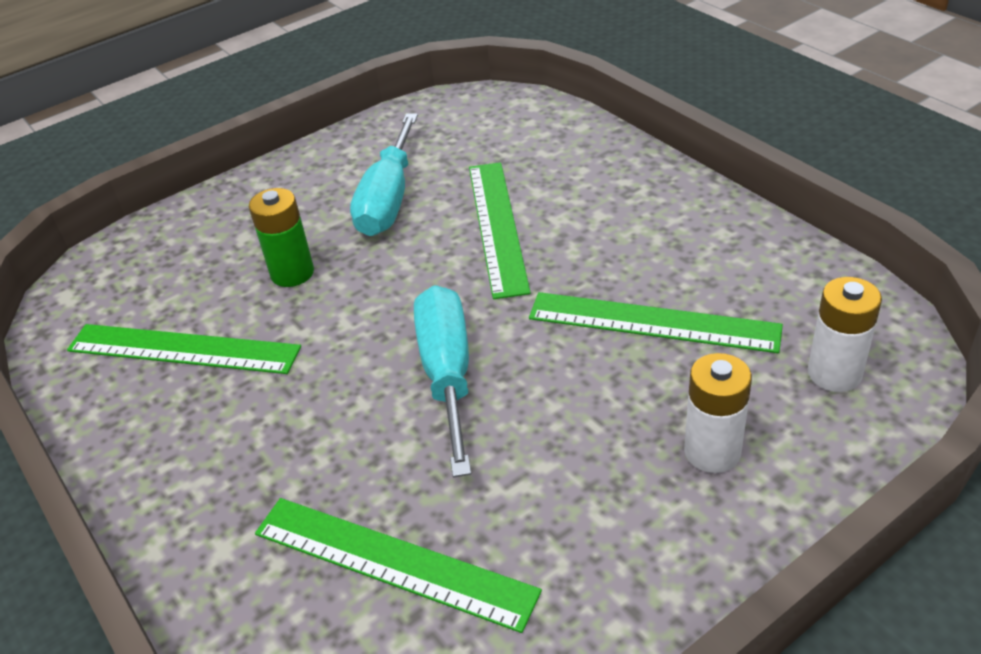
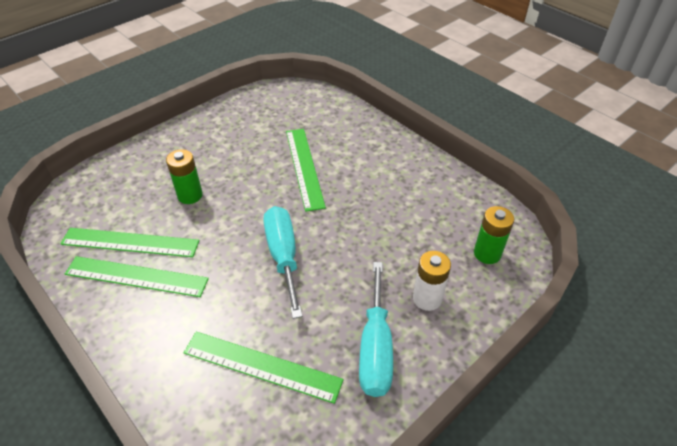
camera: 10 degrees left, 5 degrees up
turquoise screwdriver [350,113,418,236] -> turquoise screwdriver moved to [359,262,393,397]
green ruler [529,292,783,353] -> green ruler moved to [65,256,209,297]
white battery [808,277,882,392] -> green battery [474,206,514,264]

